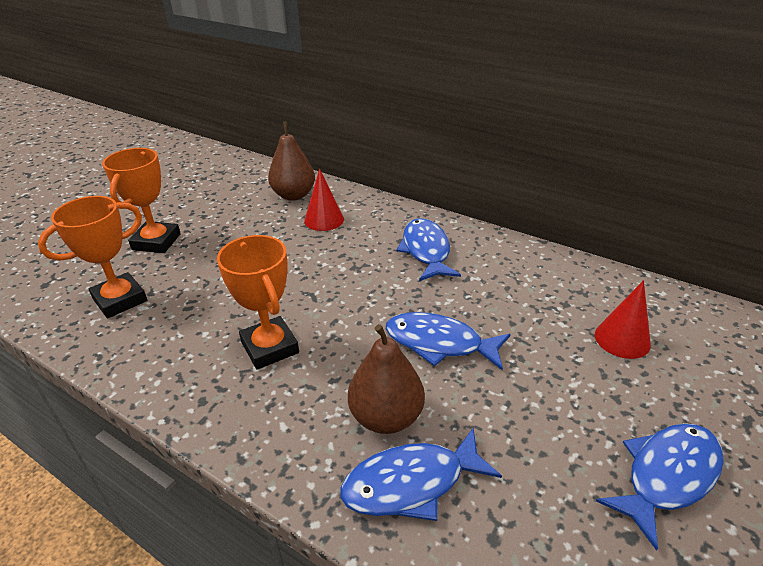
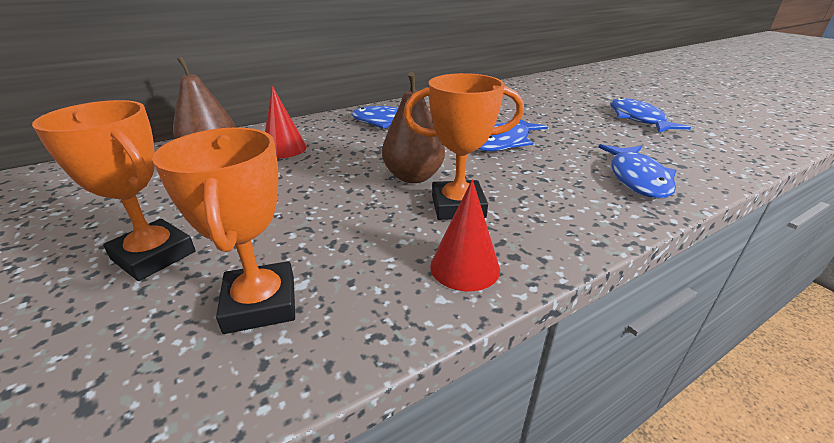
camera: 65 degrees left, 5 degrees down
brown pear [348,324,425,434] -> brown pear moved to [382,72,445,183]
red cone [595,280,651,359] -> red cone moved to [430,179,500,291]

